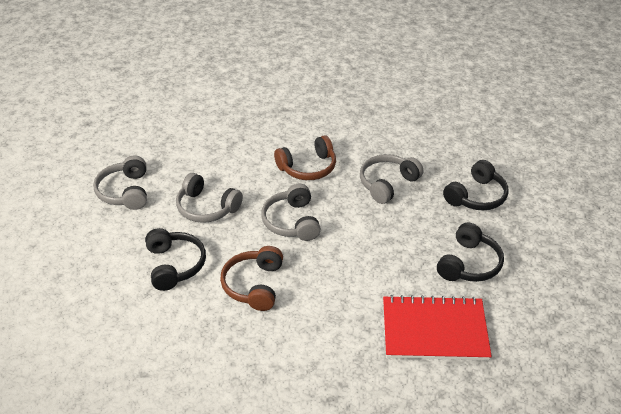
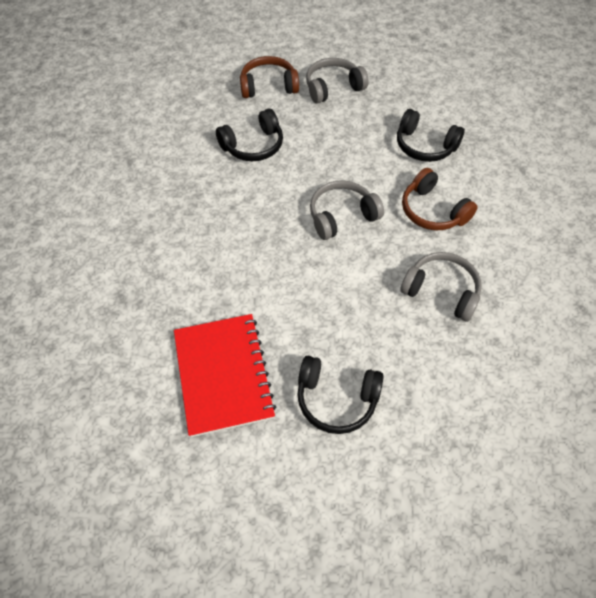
camera: 75 degrees right, 15 degrees up
grey headphones [176,173,243,223] -> none
brown headphones [220,246,283,311] -> brown headphones moved to [240,56,299,98]
black headphones [443,160,509,211] -> black headphones moved to [397,109,465,162]

